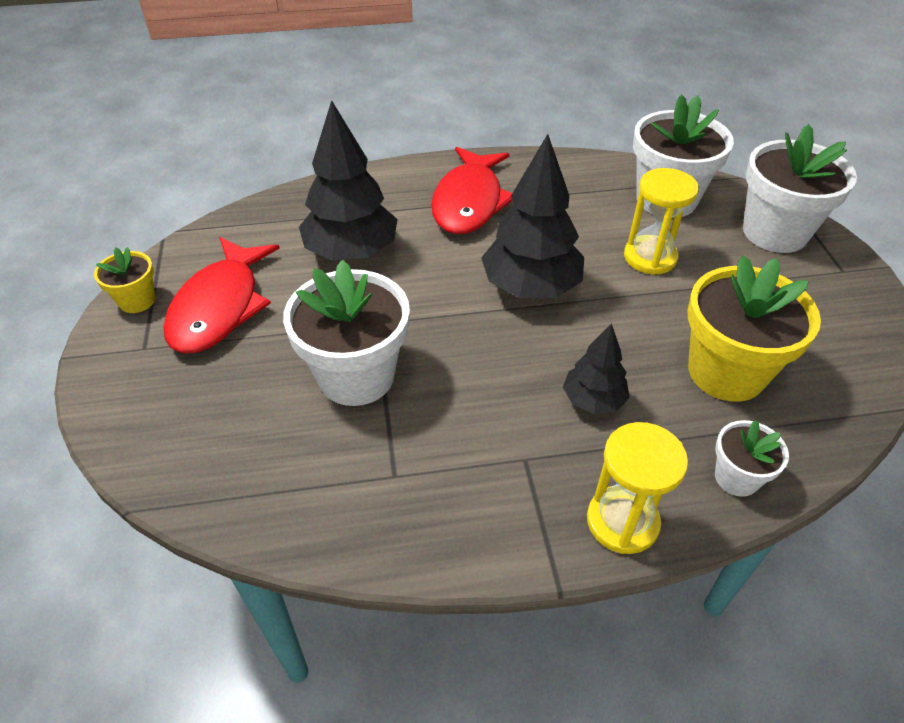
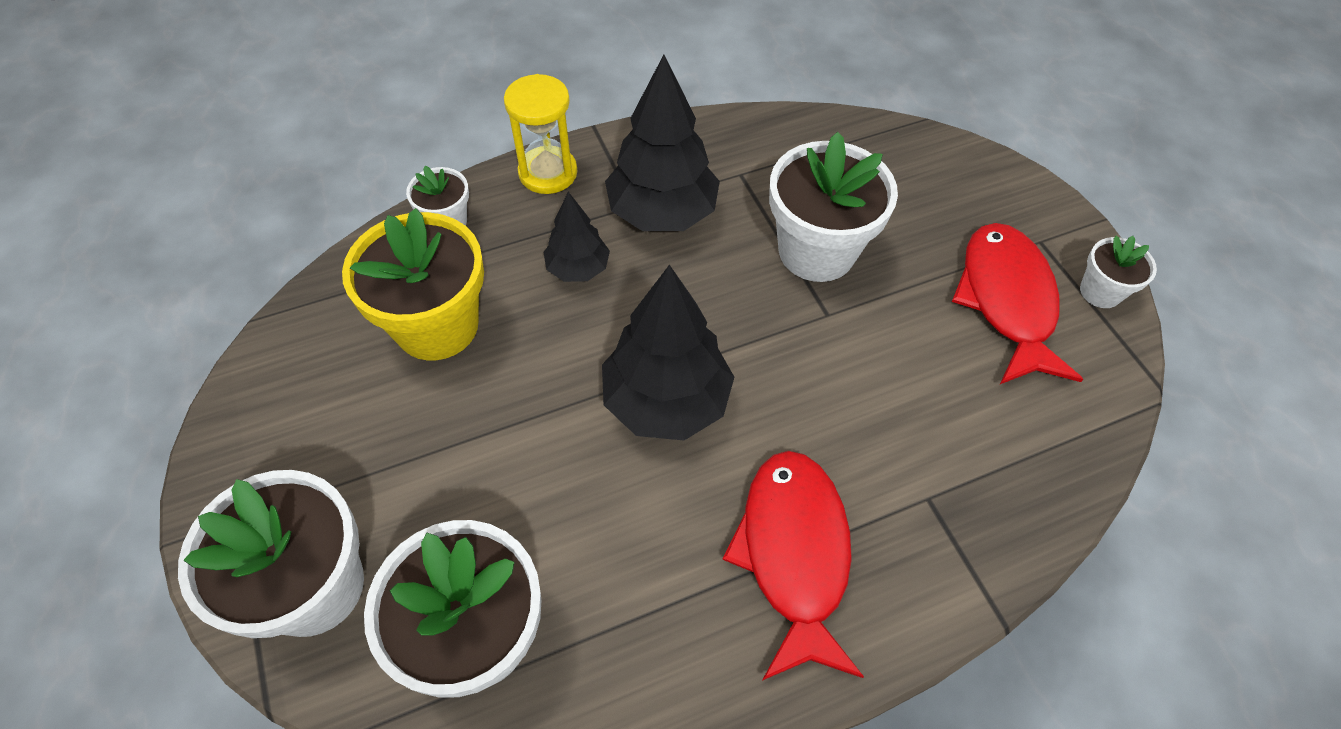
camera: 165 degrees right, 10 degrees up
yellow flower pot [94,247,155,313] -> white flower pot [1080,235,1157,308]
black tree [299,100,398,261] -> black tree moved to [605,55,720,231]
yellow hourglass [624,168,699,275] -> none

